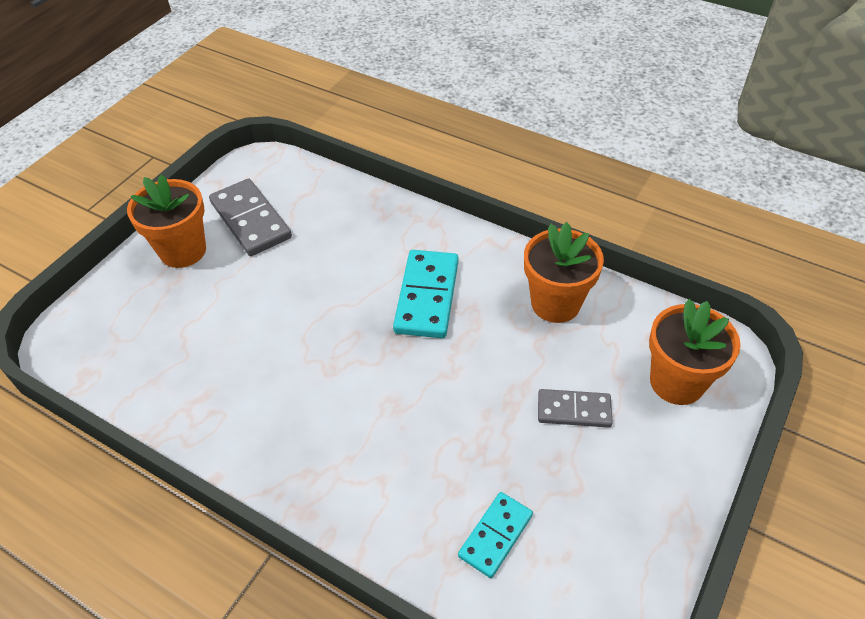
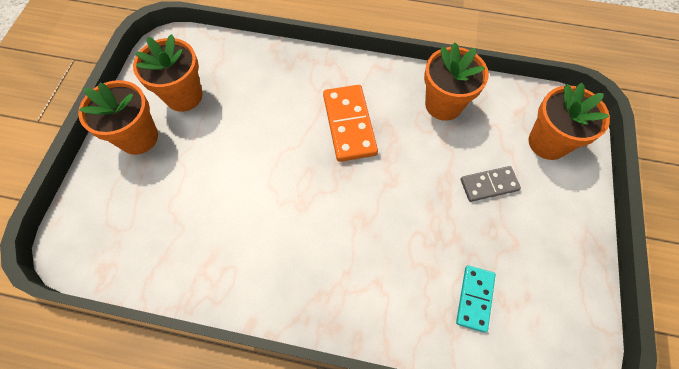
camera: 20 degrees left, 15 degrees up
grey domino [209,178,292,256] -> orange flower pot [133,34,203,112]
turquoise domino [393,250,459,338] -> orange domino [323,85,378,162]

